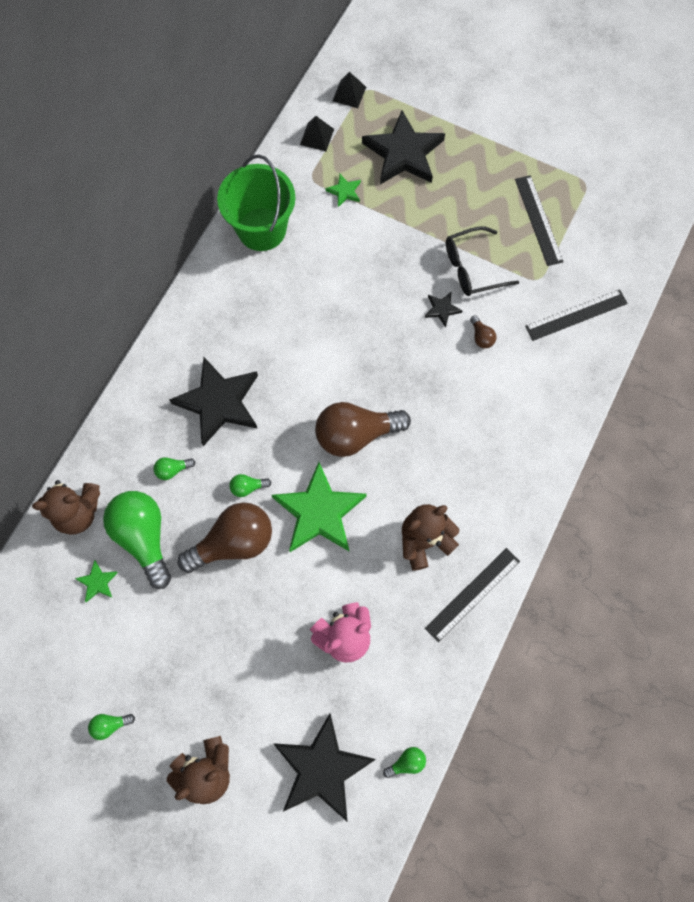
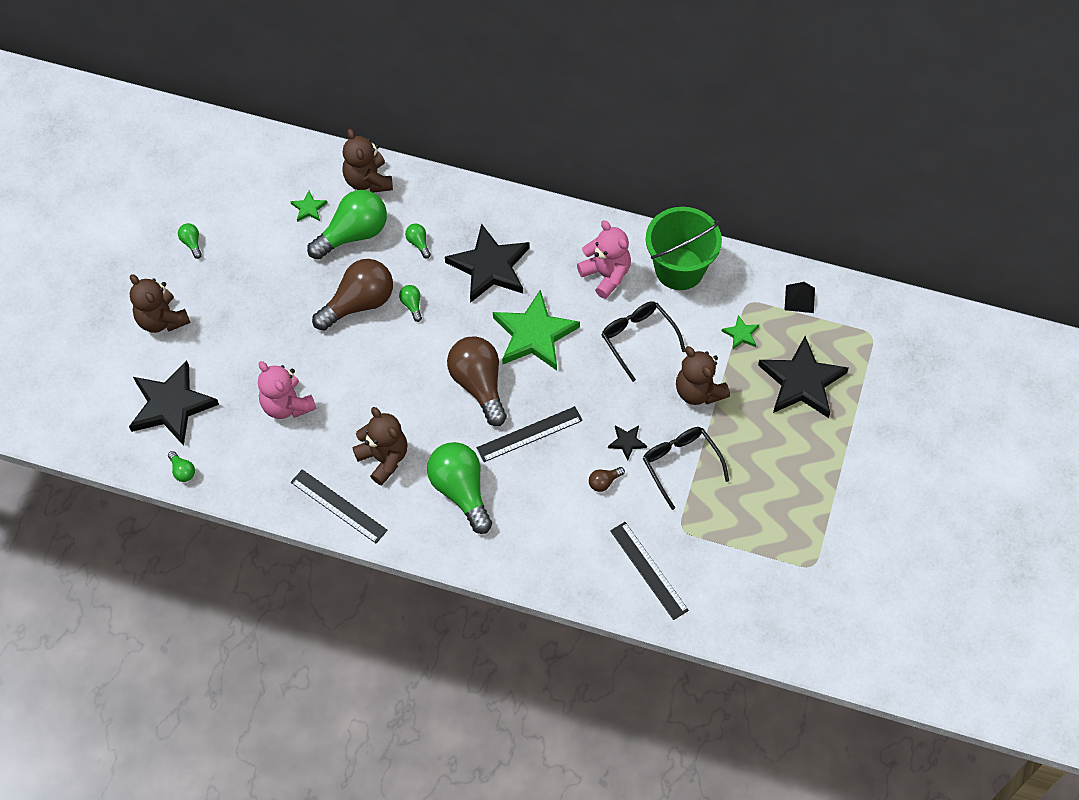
camera: 80 degrees right, 10 degrees down
brown light bulb [178,502,272,573] -> brown light bulb turned 90 degrees counterclockwise [312,259,393,331]
green star [272,462,367,552] -> green star moved to [493,290,580,371]
black pyramid [332,72,366,108] -> none
black ruler [515,175,563,266] -> black ruler moved to [477,406,583,462]
none -> green light bulb [427,442,492,534]
none -> pink teddy bear [577,220,631,299]
none -> black glasses [601,301,685,382]
none -> brown teddy bear [676,346,730,405]

